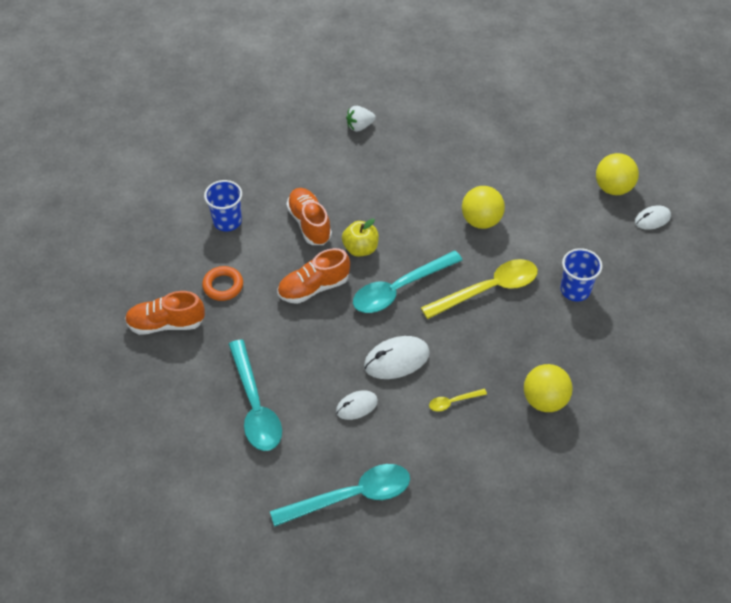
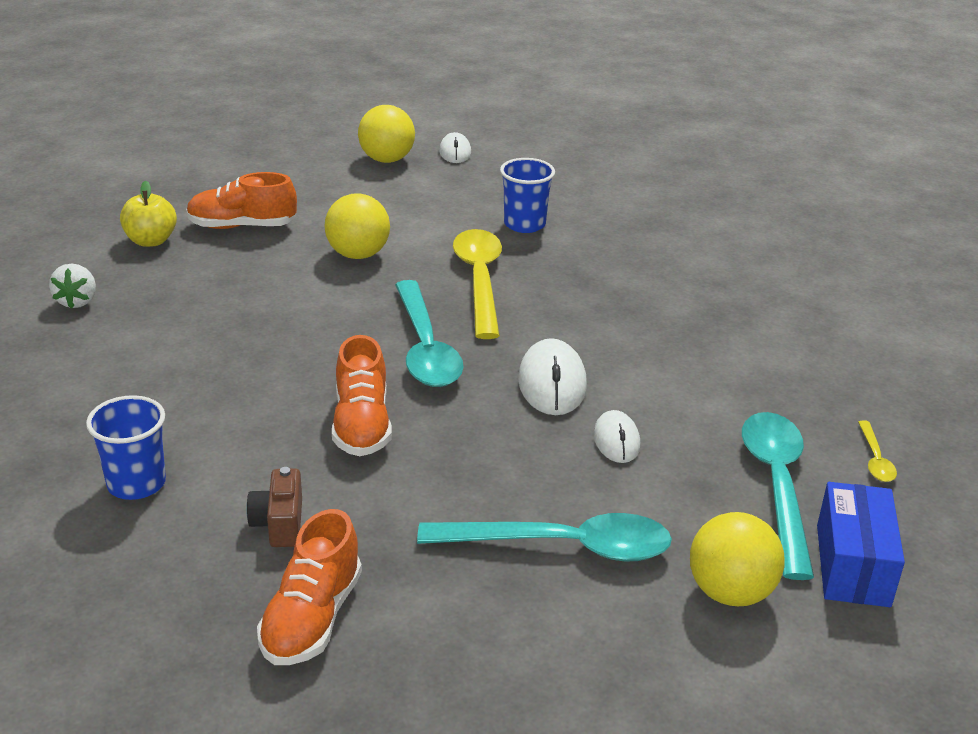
camera: 70 degrees left, 20 degrees down
orange ring [202,266,243,301] -> brown camera [246,467,302,547]
orange shoe [286,188,332,245] -> orange shoe moved to [186,172,297,229]
yellow apple [342,218,379,257] -> yellow apple moved to [120,181,177,247]
yellow spoon [429,389,487,411] -> yellow spoon moved to [858,420,897,482]
yellow ball [524,364,573,412] -> yellow ball moved to [690,512,785,606]
none -> blue box [817,482,905,607]

